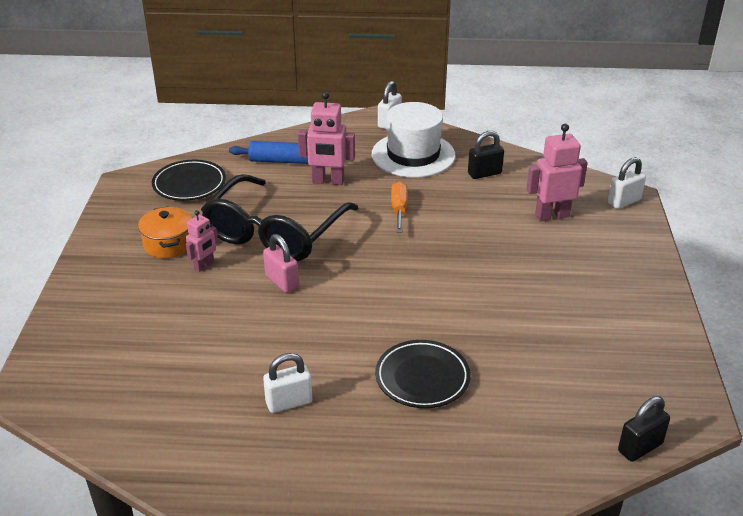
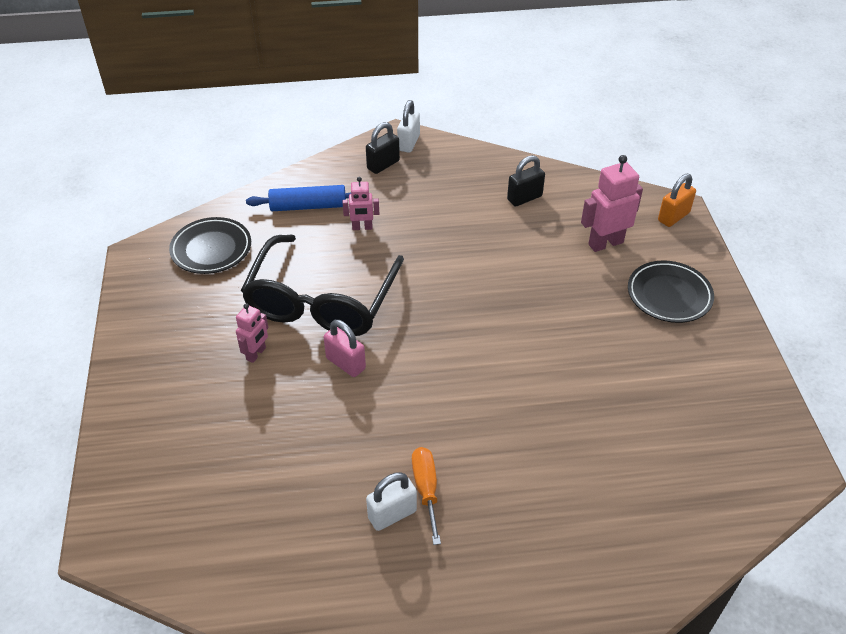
camera: 10 degrees left, 10 degrees up
orange pot [138,206,192,258] -> none
pink robot [298,91,355,185] -> pink robot [343,177,379,230], size x0.59
white hat [372,102,456,178] -> none
black plate [375,340,471,408] -> black plate moved to [628,260,714,323]
orange screwdriver [391,181,408,233] -> orange screwdriver moved to [412,447,441,545]
white padlock [608,157,646,209] -> orange padlock [658,174,696,227]
black padlock [618,396,670,462] -> black padlock moved to [366,122,400,174]

